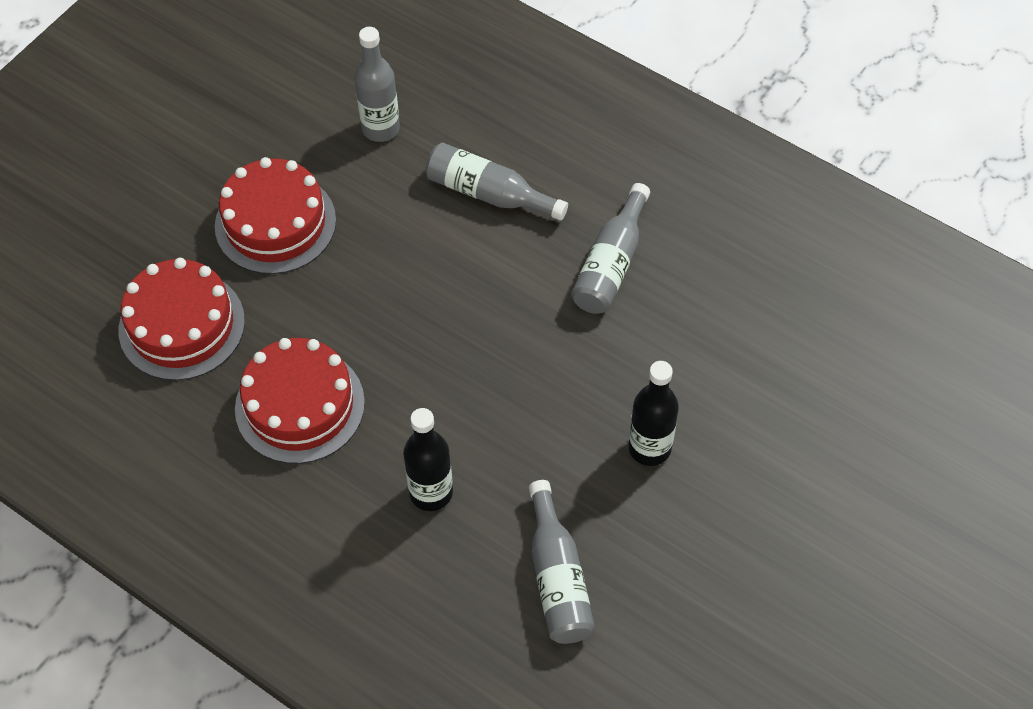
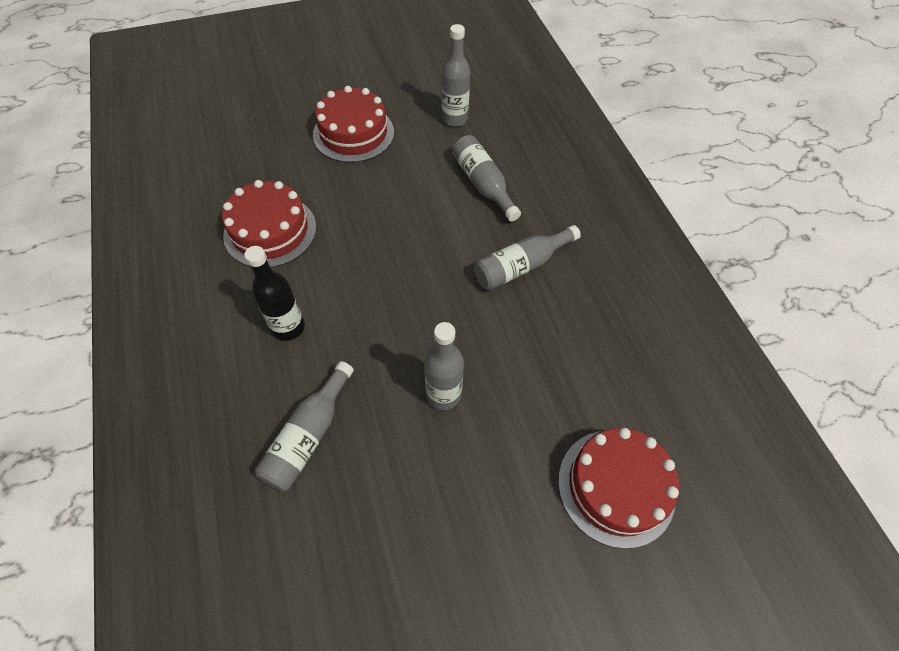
camera: 35 degrees right, 0 degrees up
red cake [119,258,245,381] -> red cake moved to [558,428,679,549]
black bottle [629,361,679,466] -> grey bottle [425,322,464,410]

